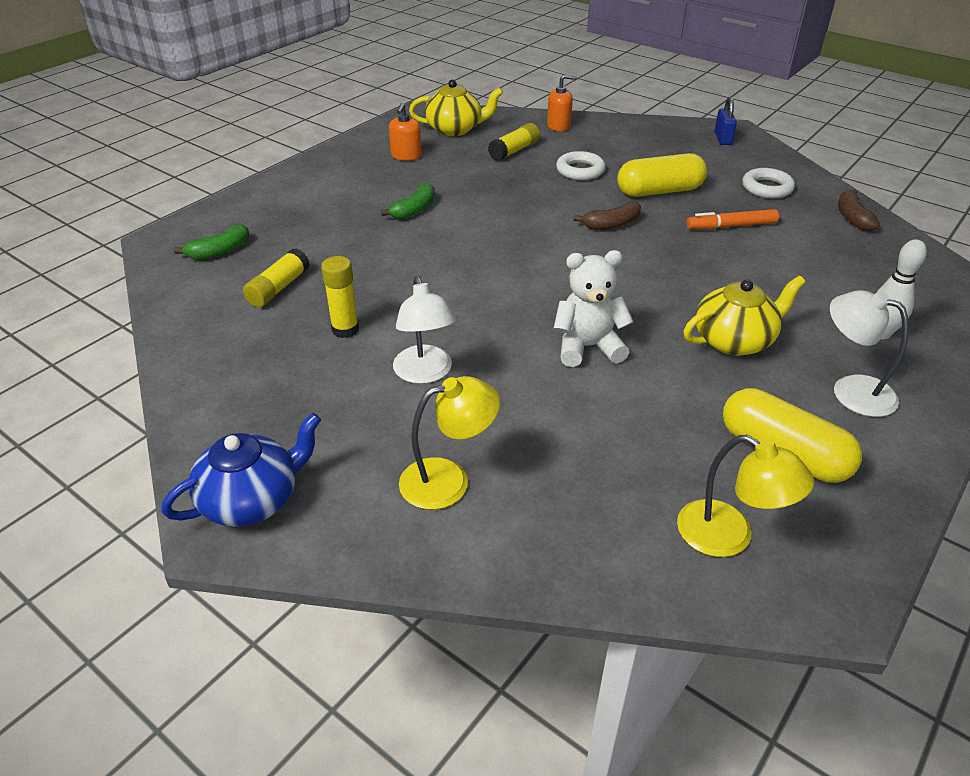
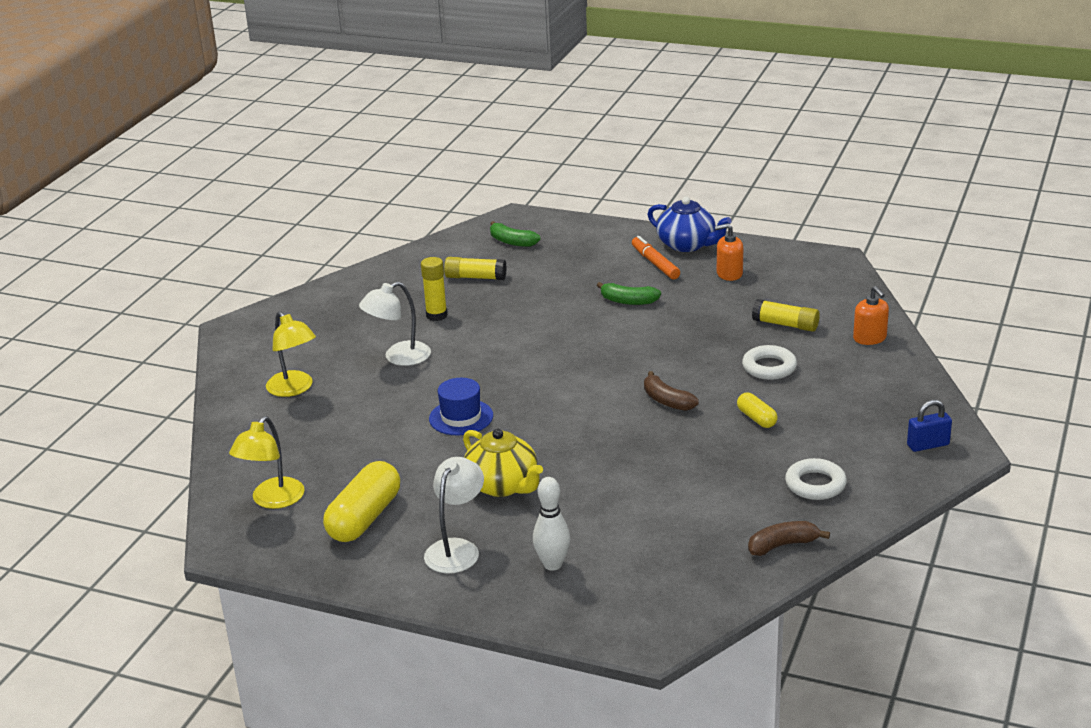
camera: 75 degrees right, 10 degrees down
blue teapot [162,413,321,527] -> blue teapot moved to [648,197,731,252]
yellow teapot [409,79,503,136] -> none
white teddy bear [553,250,634,367] -> blue hat [429,378,493,436]
yellow capsule [617,153,707,197] -> yellow capsule [737,393,778,428], size x0.52
orange marker [687,209,779,229] -> orange marker moved to [632,236,680,279]

